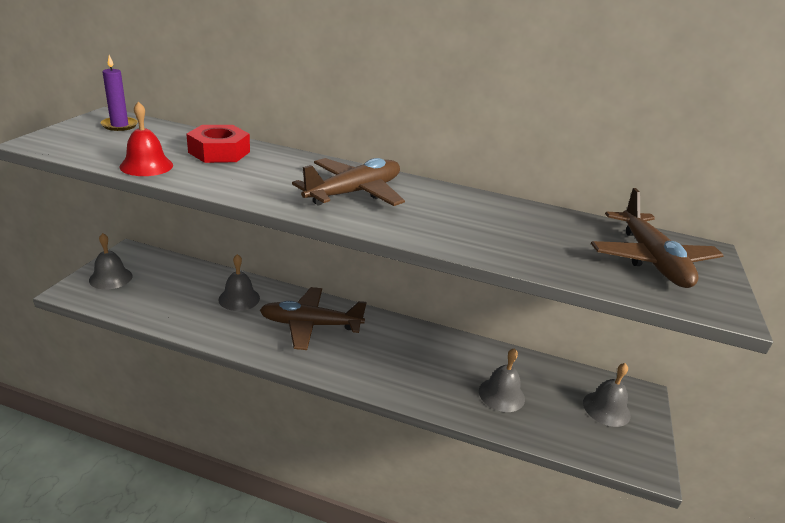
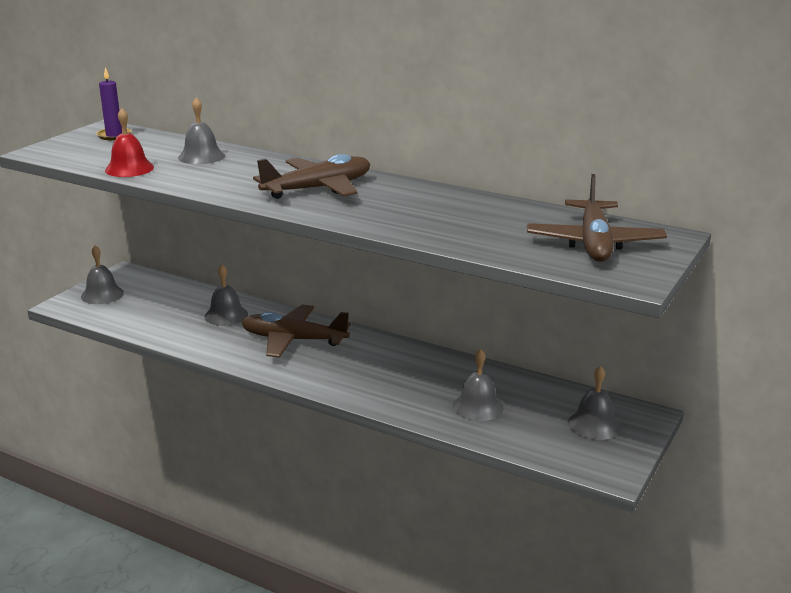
camera: 15 degrees right, 5 degrees down
red nut [186,125,250,163] -> grey bell [178,98,225,164]

